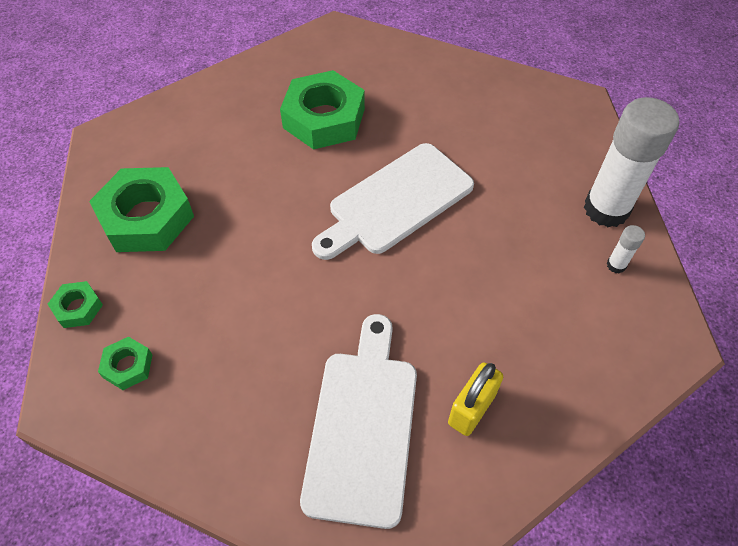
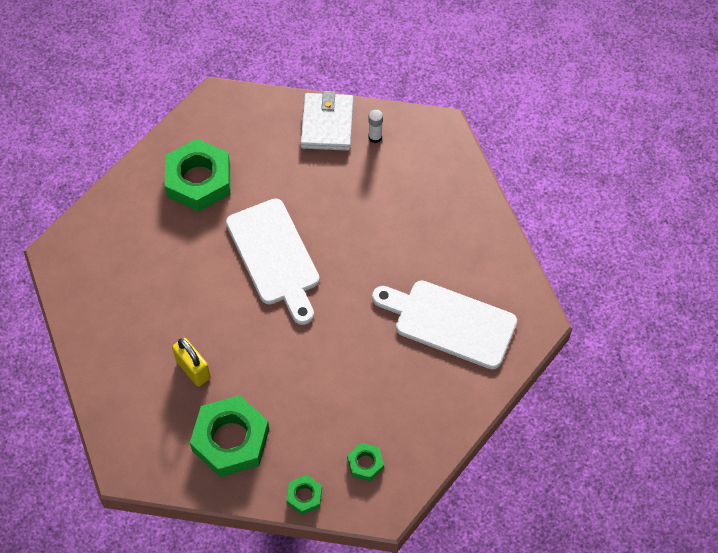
camera: 75 degrees left, 5 degrees up
green nut [280,70,365,150] -> green nut moved to [165,139,230,212]
yellow padlock [448,362,503,436] -> yellow padlock moved to [172,338,211,386]
white glue stick [584,97,679,227] -> white wallet [300,91,354,151]

